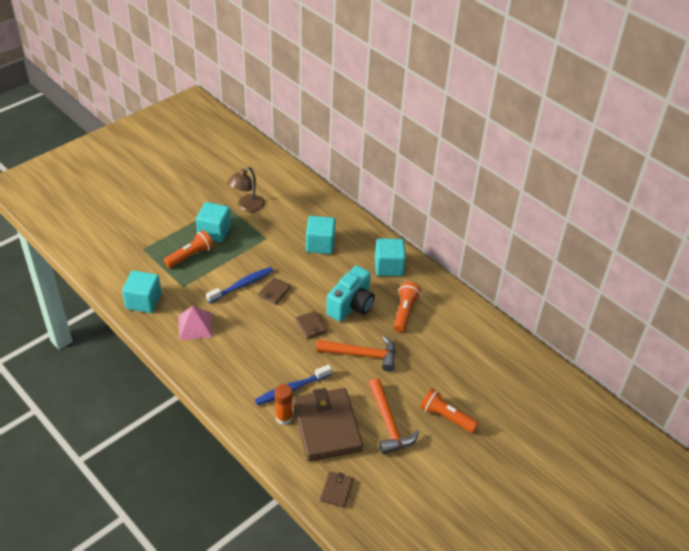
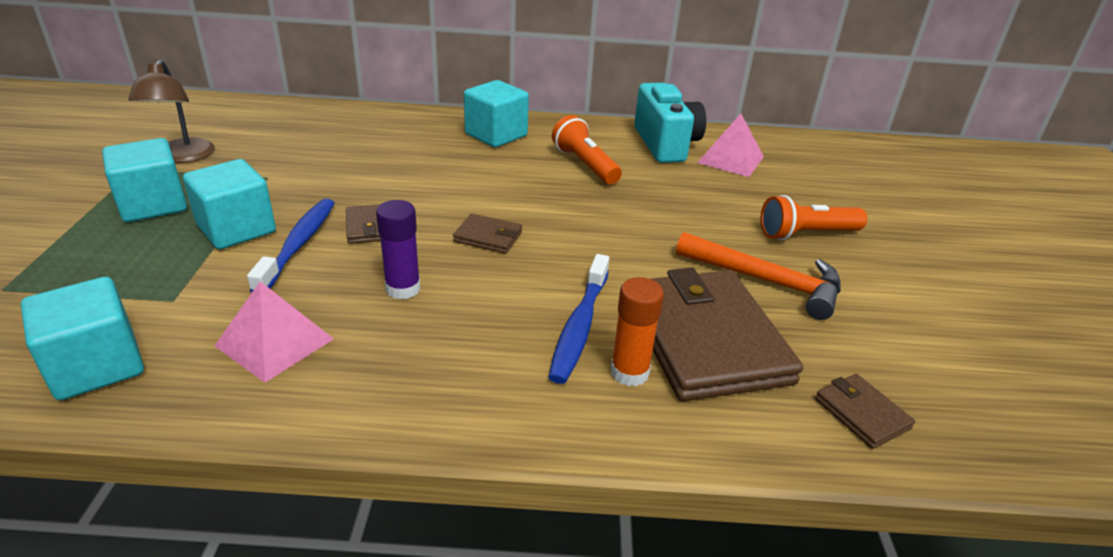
camera: 45 degrees left, 10 degrees down
orange flashlight [164,230,214,268] -> none
brown wallet [293,388,363,461] -> brown wallet turned 45 degrees clockwise [651,268,803,401]
turquoise cube [306,216,336,254] -> turquoise cube moved to [183,159,276,249]
orange hammer [316,336,395,372] -> none
turquoise camera [326,265,375,322] -> turquoise camera moved to [634,83,706,163]
none -> purple glue stick [376,200,421,300]
none -> pink pyramid [697,114,764,177]

